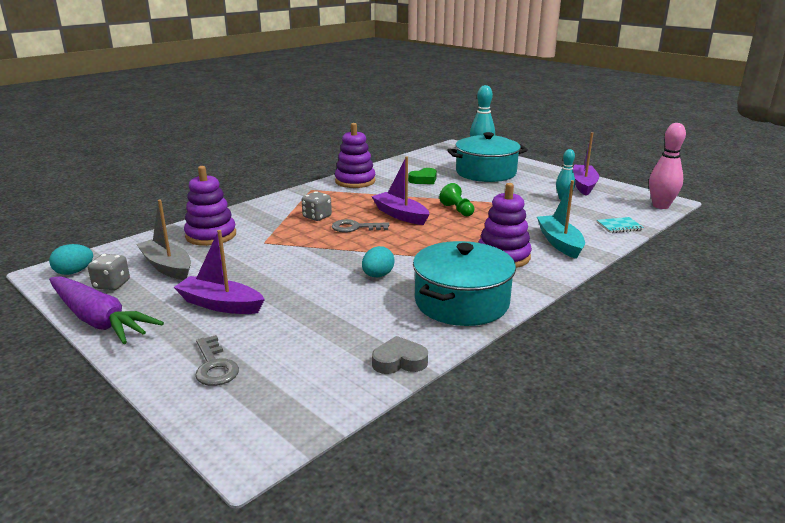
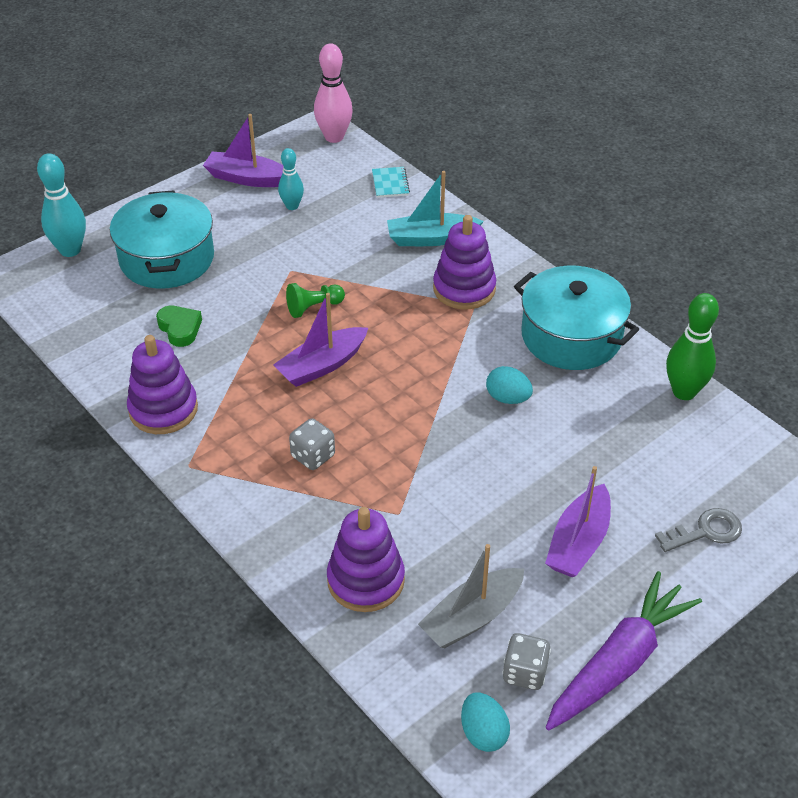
camera: 85 degrees left, 20 degrees up
grey key [332,219,389,233] -> none
grey heart [372,336,428,374] -> green bowling pin [666,293,719,400]

